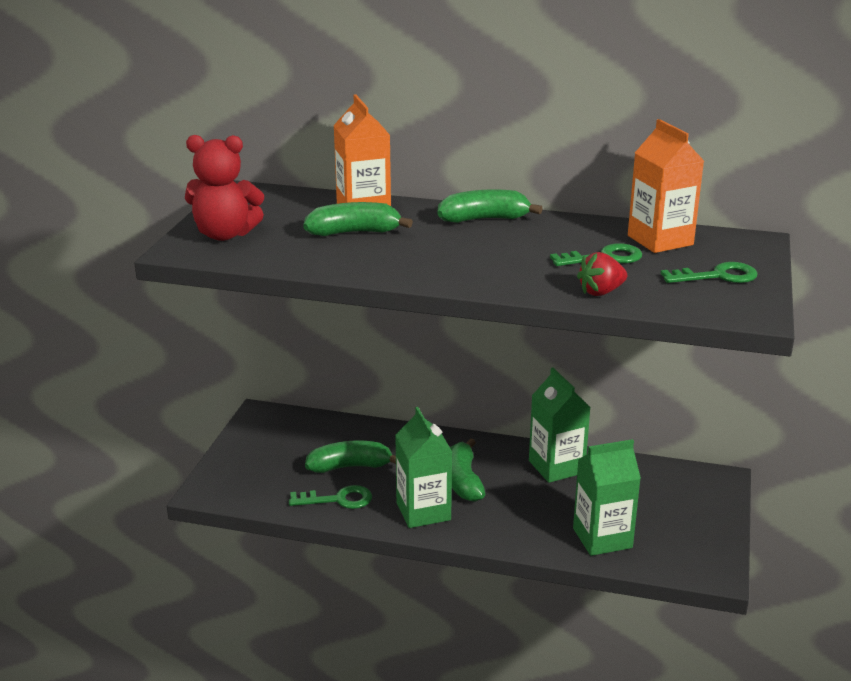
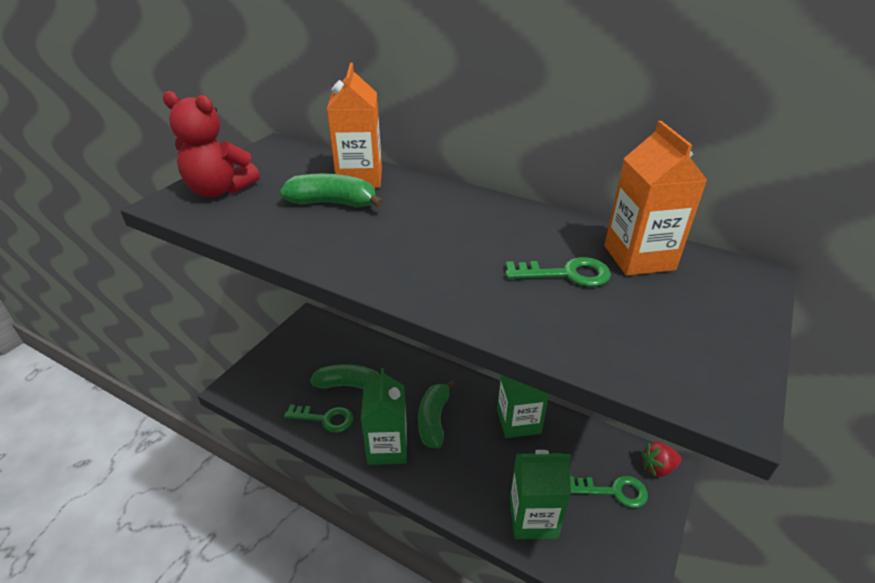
camera: 15 degrees right, 10 degrees up
green banana [438,189,543,223] -> none
red strawberry [577,252,627,296] -> red strawberry moved to [641,442,682,477]
green key [661,262,758,283] -> green key moved to [570,476,648,508]

